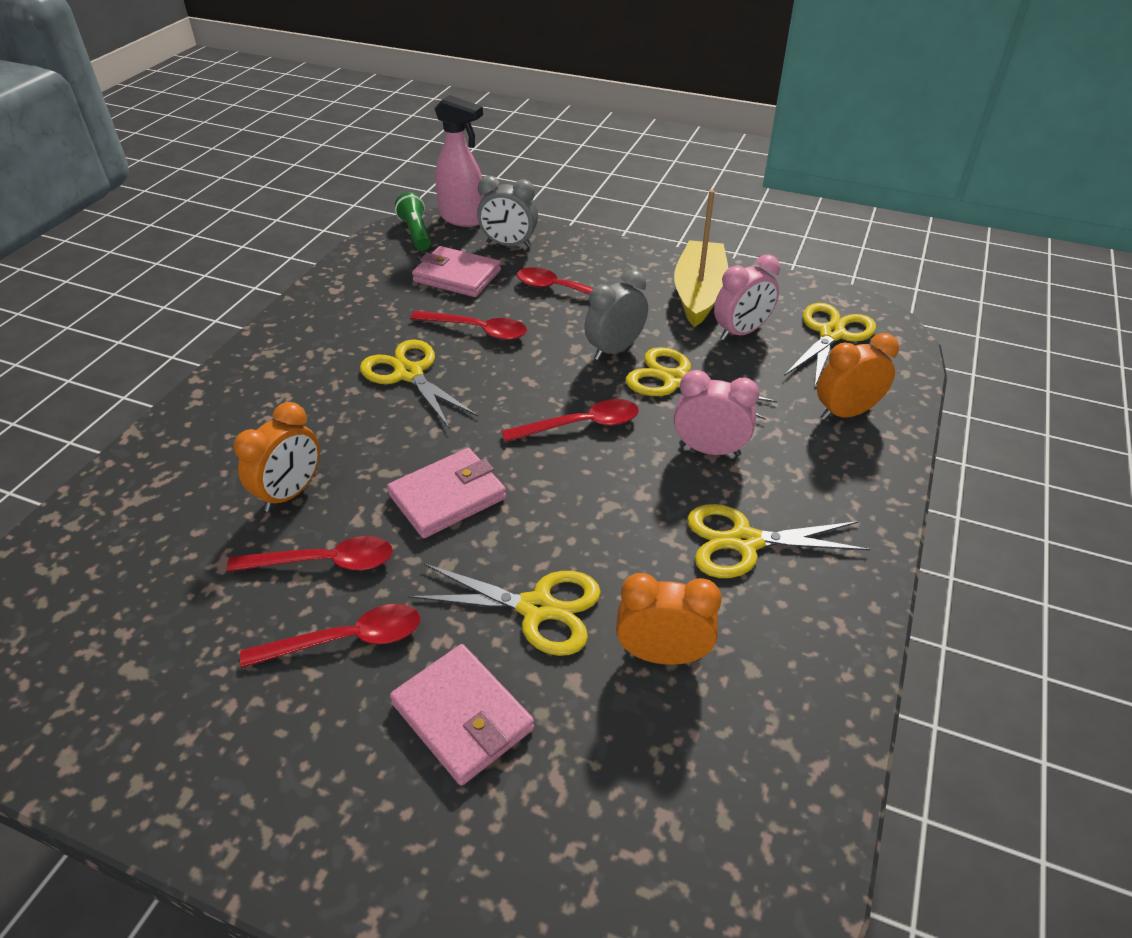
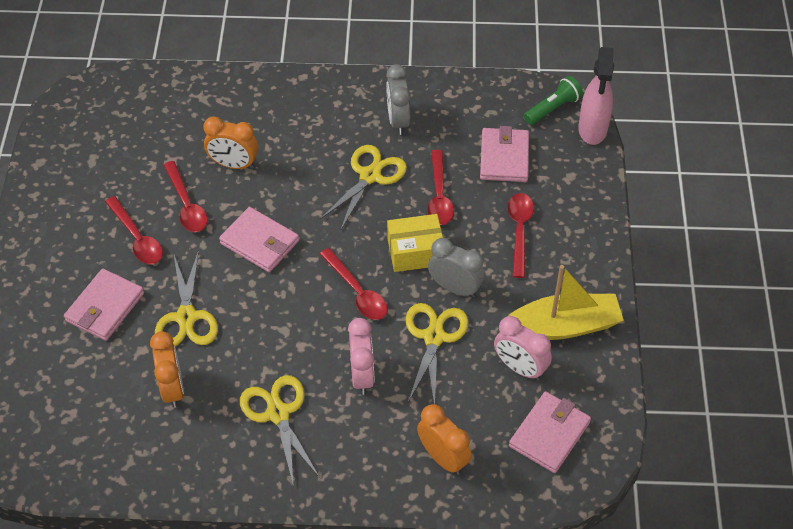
camera: 70 degrees right, 10 degrees up
grey clock [477,176,538,248] -> grey clock moved to [386,64,411,135]
yellow scissors [784,303,876,388] -> pink wallet [509,391,591,473]
none -> yellow box [387,214,443,272]

